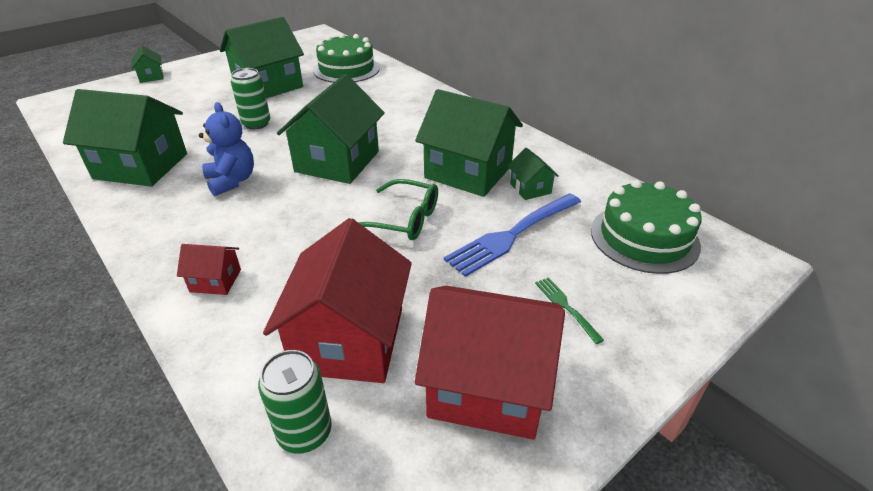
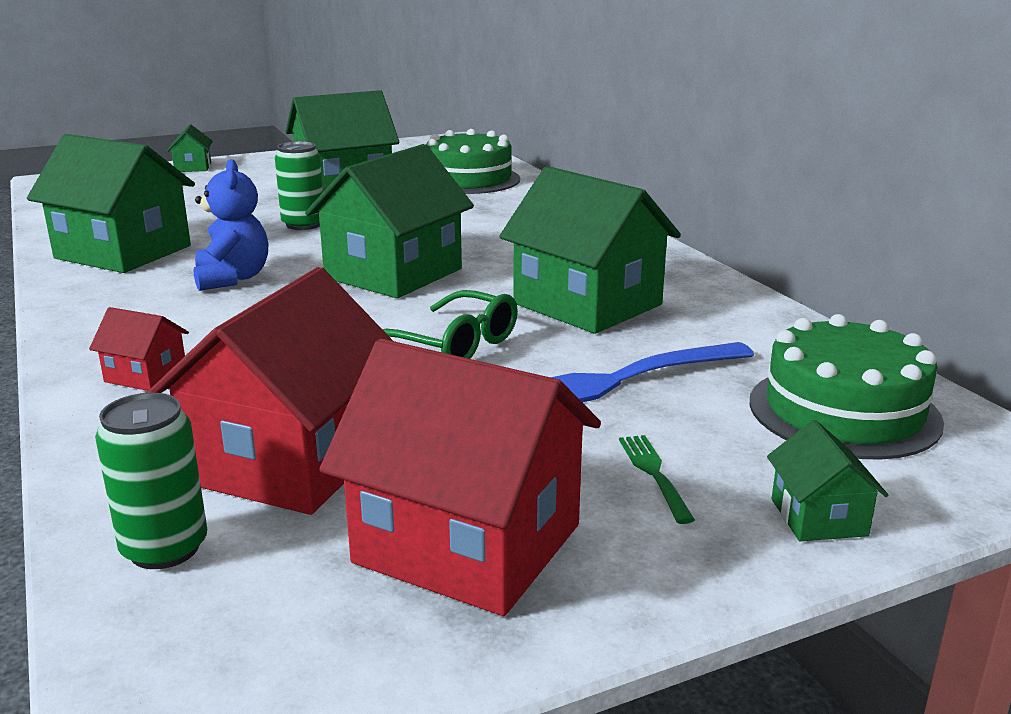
camera: 15 degrees right, 15 degrees down
green house [508,148,559,200] -> green house moved to [767,420,888,541]

